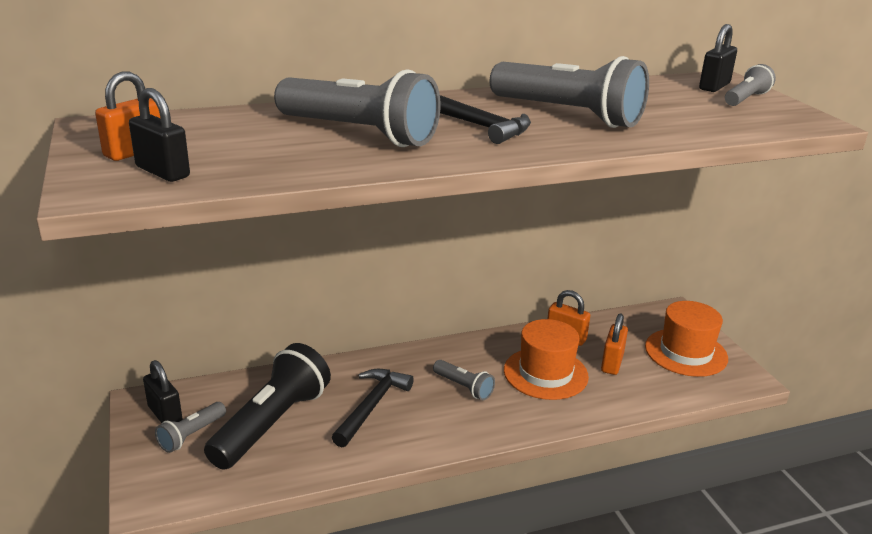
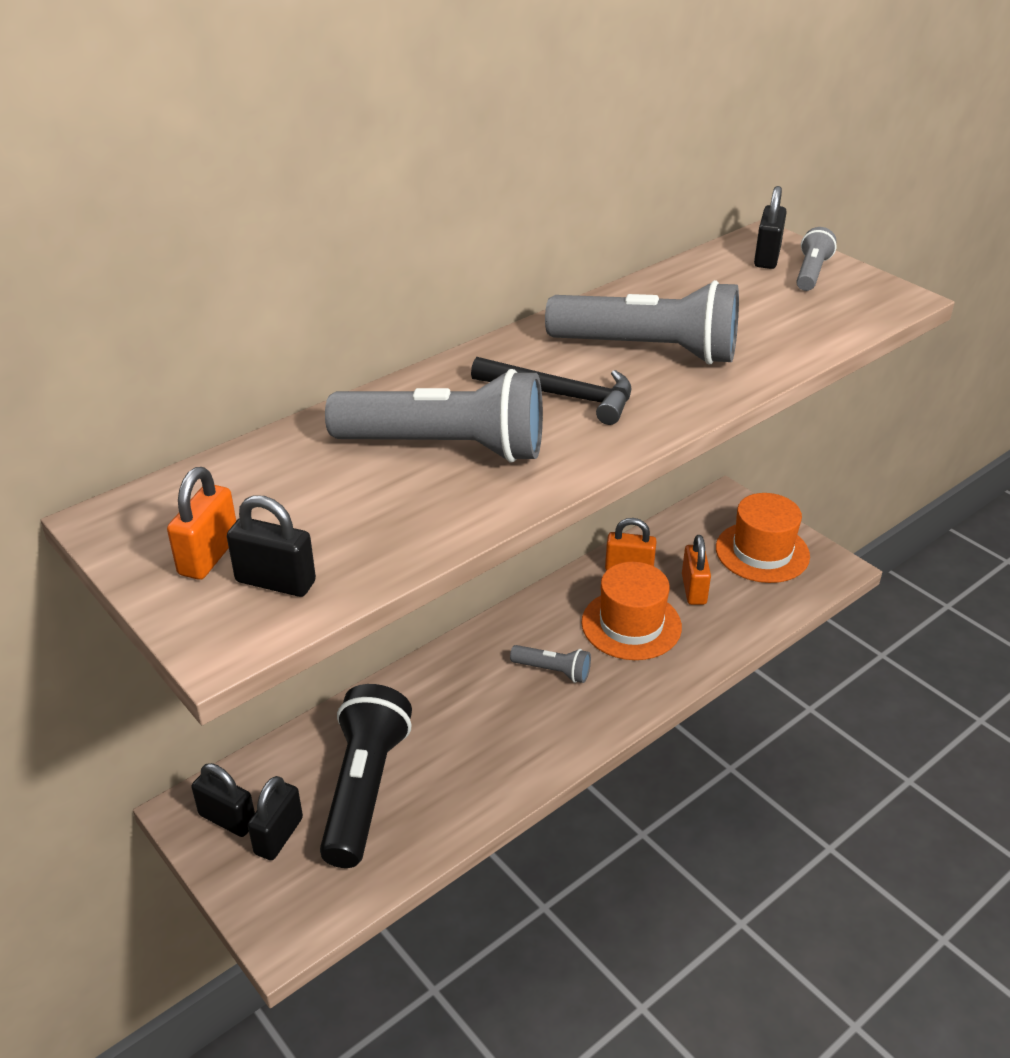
camera: 20 degrees left, 10 degrees up
grey flashlight [155,402,226,453] -> black padlock [248,776,303,860]
black hammer [332,369,414,447] -> none

